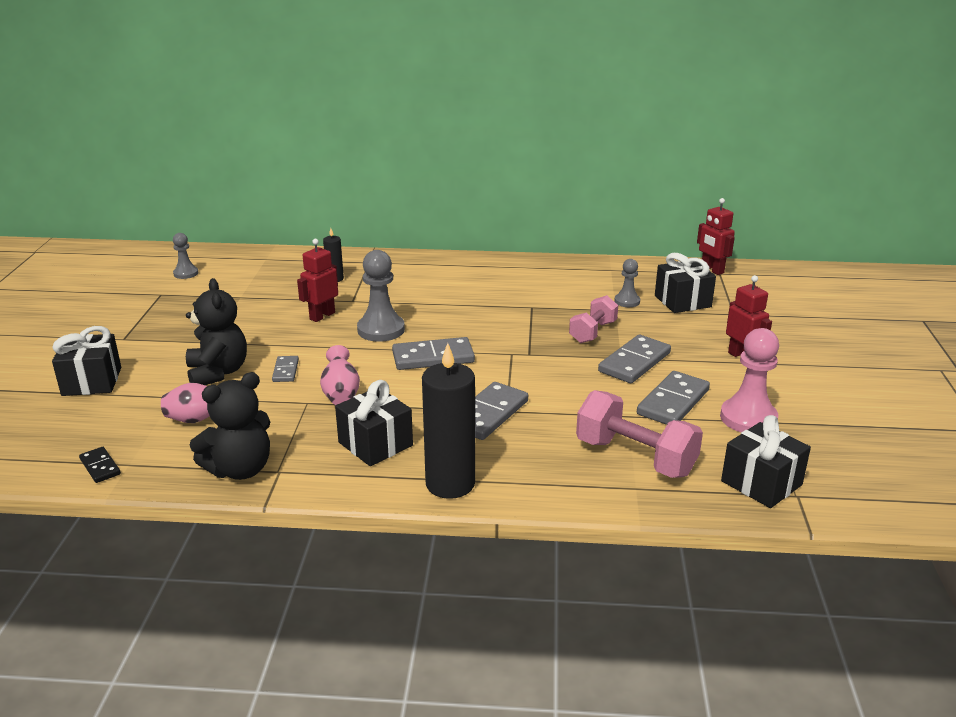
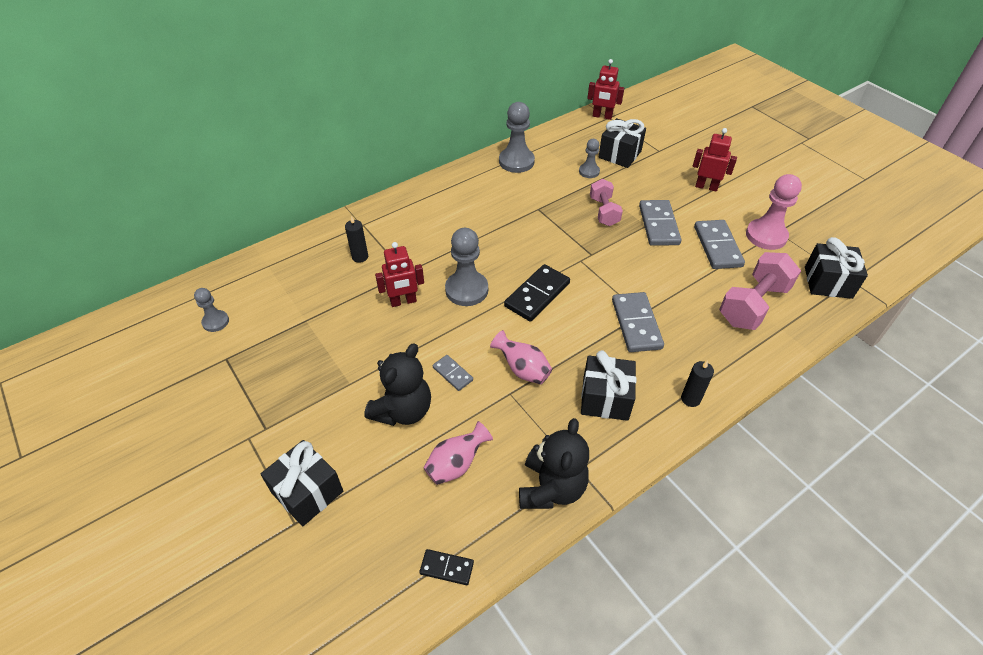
camera: 40 degrees left, 20 degrees up
black teddy bear [186,278,247,385] -> black teddy bear turned 90 degrees clockwise [364,343,431,426]
red robot [297,239,338,322] -> red robot turned 105 degrees counterclockwise [375,242,424,307]
grey domino [392,337,475,370] -> black domino [504,264,570,321]
black candle [422,343,475,499] -> black candle [681,361,714,407], size x0.49
pink dumbbell [576,390,703,478] -> pink dumbbell turned 45 degrees counterclockwise [719,252,801,330]
none -> grey pawn [499,102,535,173]

